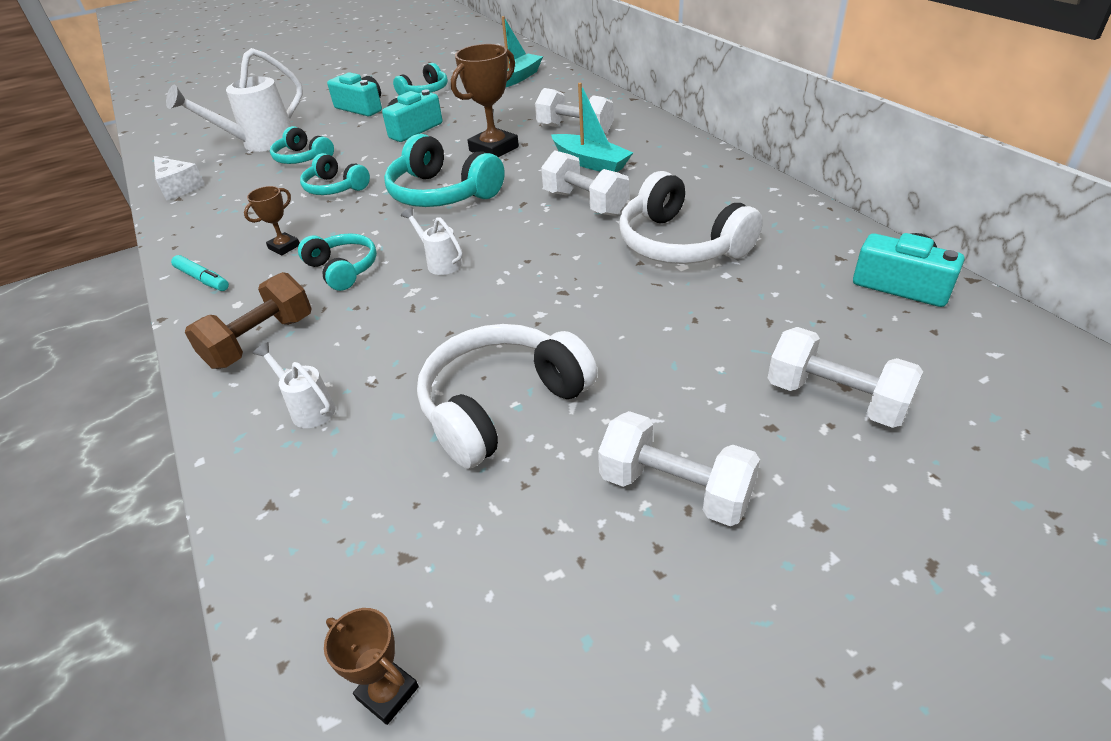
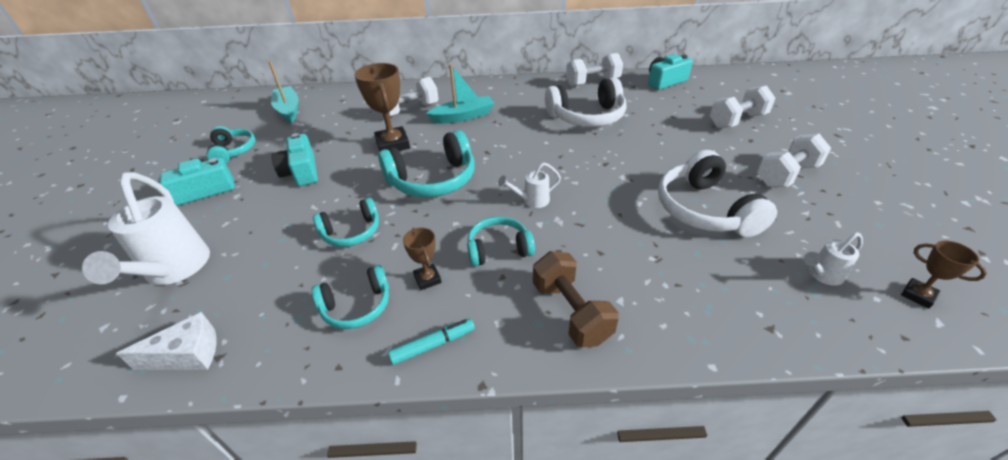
camera: 65 degrees left, 0 degrees up
white watering can [253,342,336,428] -> white watering can moved to [804,232,863,286]
turquoise headphones [270,126,334,164] -> turquoise headphones moved to [311,265,389,329]
brown trophy [324,608,419,725] -> brown trophy turned 75 degrees clockwise [901,241,987,309]
white dumbbell [541,151,629,216] -> white dumbbell moved to [566,53,623,86]

